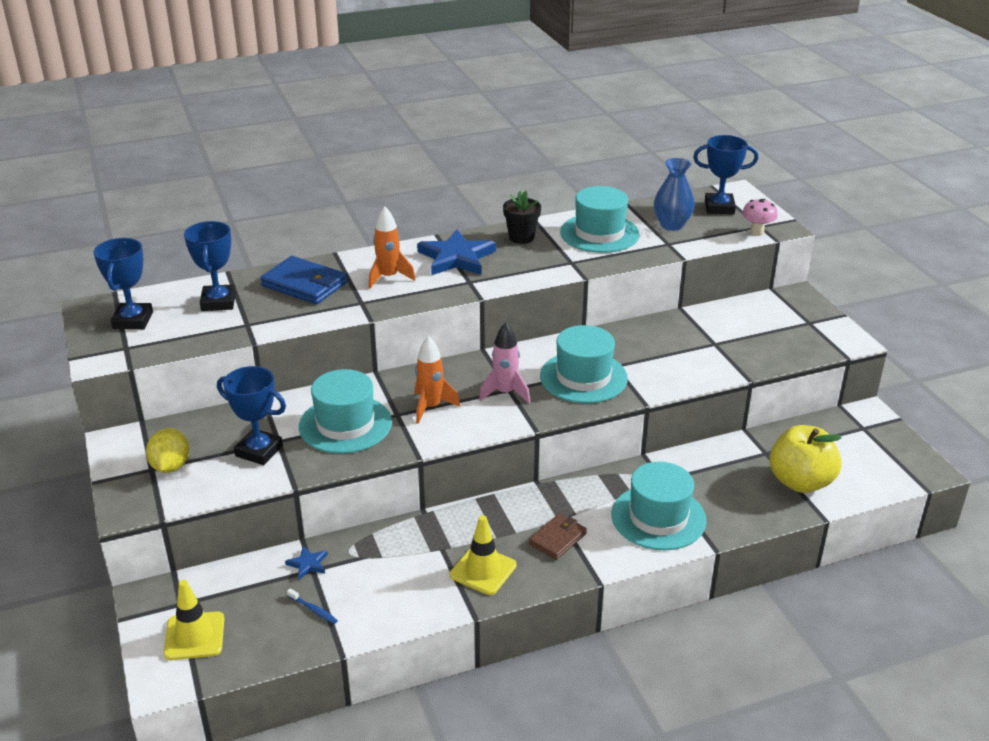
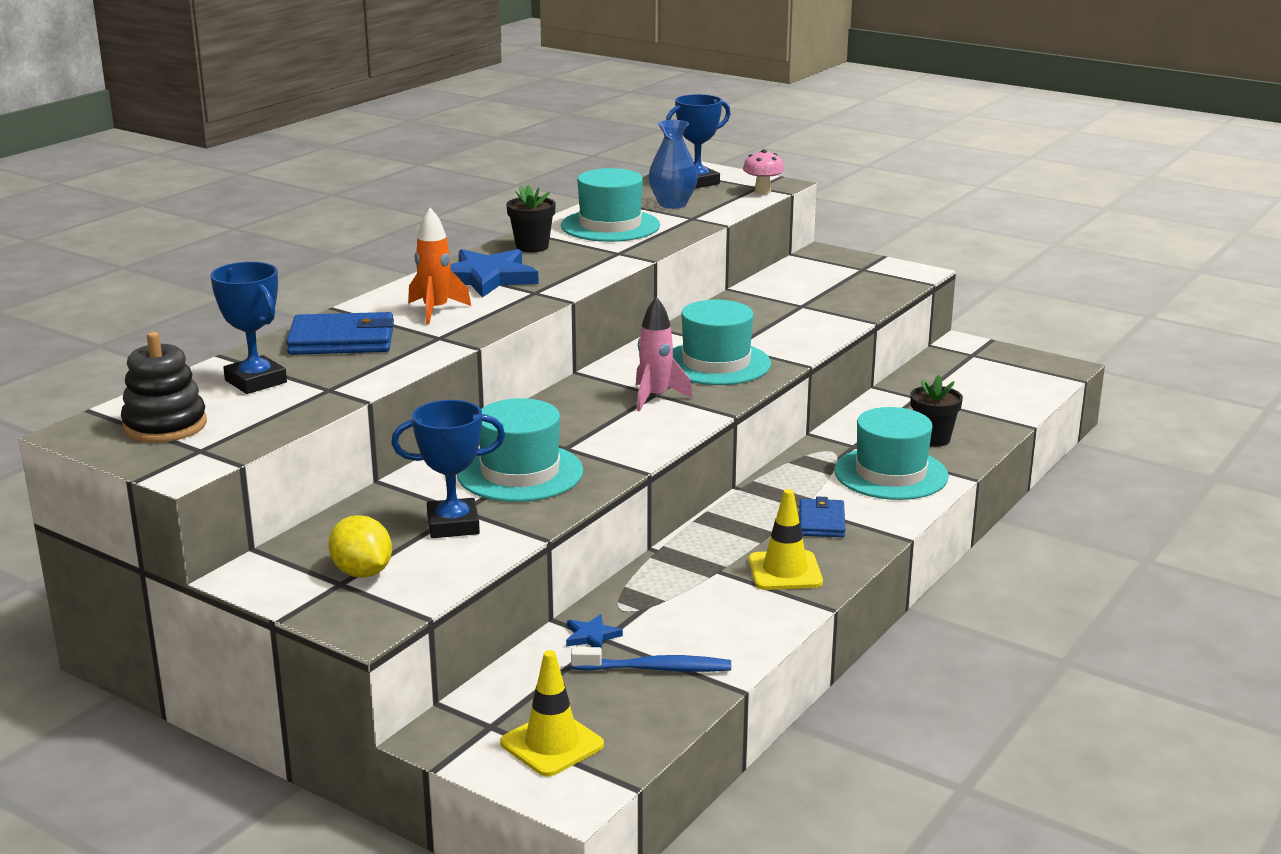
camera: 35 degrees left, 10 degrees down
blue trophy [94,238,153,329] -> black stacking toy [121,332,207,443]
blue toothbrush [287,588,338,624] -> blue toothbrush [571,647,731,672], size x1.83
orange rocket [415,336,460,424] -> none
brown wallet [529,513,587,560] -> blue wallet [800,497,845,538]
yellow apple [769,425,842,493] -> none
none -> black flower pot [910,375,963,447]

